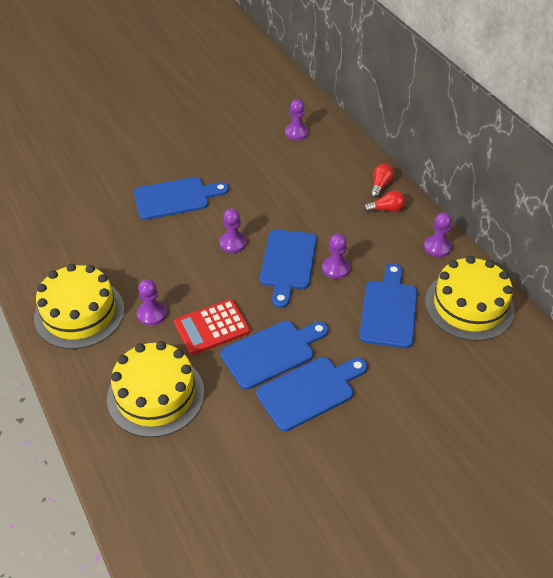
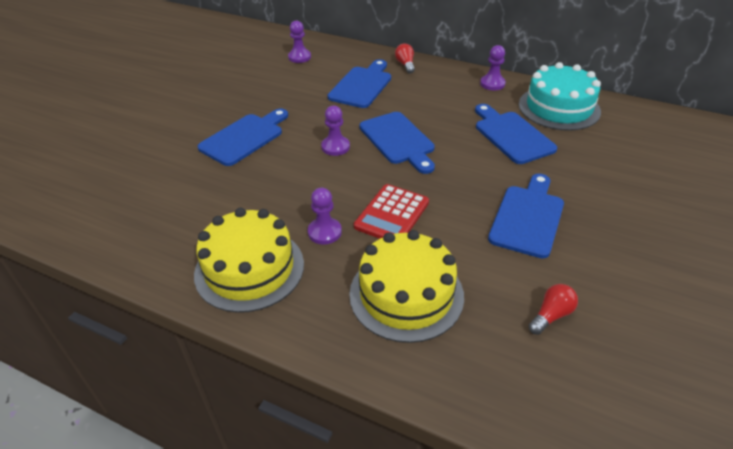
camera: 35 degrees left, 5 degrees down
blue cutting board [220,321,328,390] -> blue cutting board moved to [328,59,391,108]
purple pawn [322,233,350,279] -> none
red light bulb [363,190,405,212] -> red light bulb moved to [529,284,578,335]
yellow cake [425,256,515,341] -> turquoise cake [519,62,601,131]

